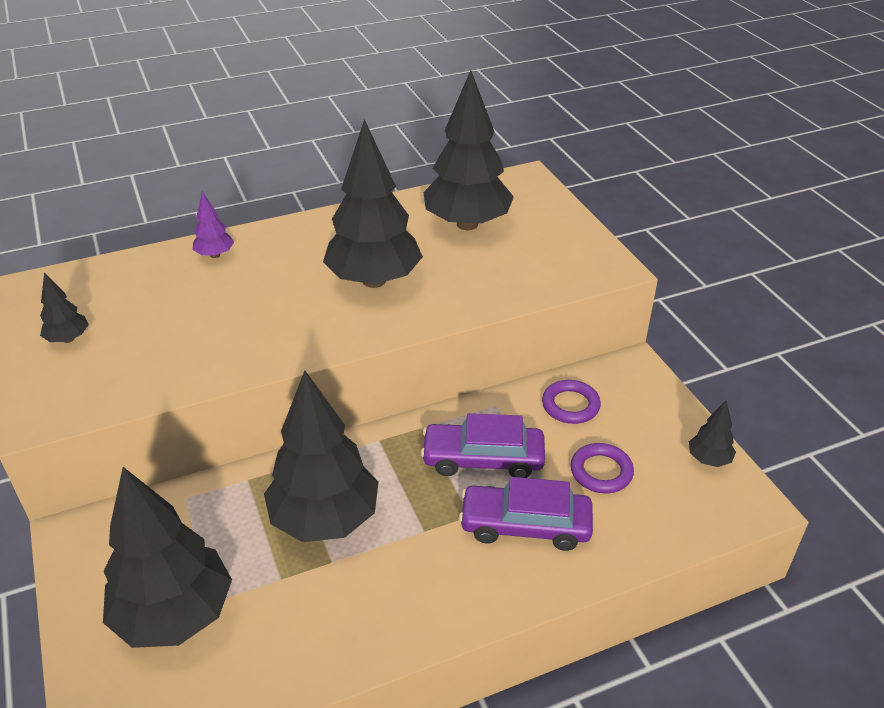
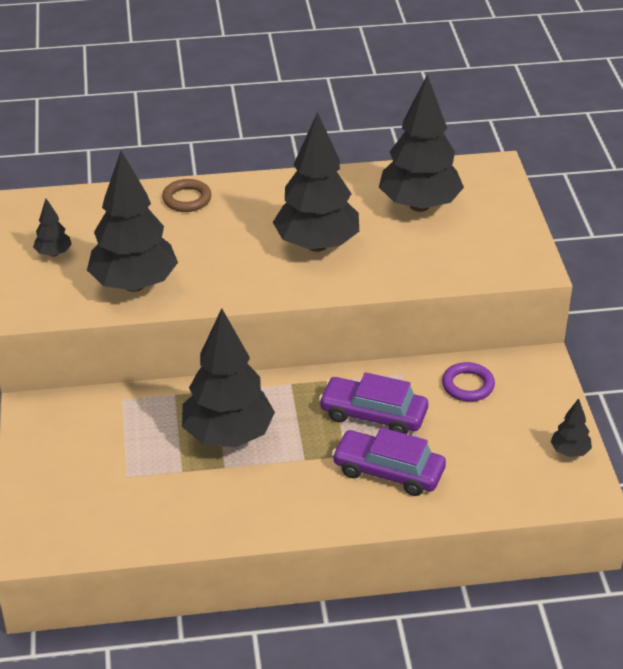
camera: 15 degrees right, 0 degrees up
black tree [103,467,232,648] -> black tree moved to [87,151,178,292]
purple tree [193,191,234,258] -> brown ring [162,179,212,212]
purple ring [570,443,634,493] -> none

